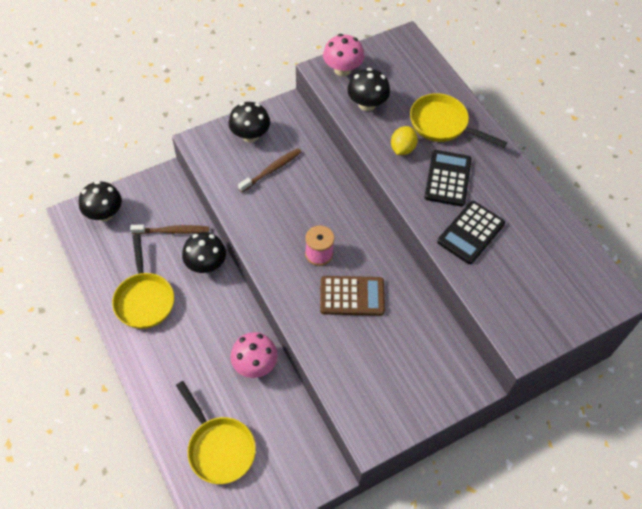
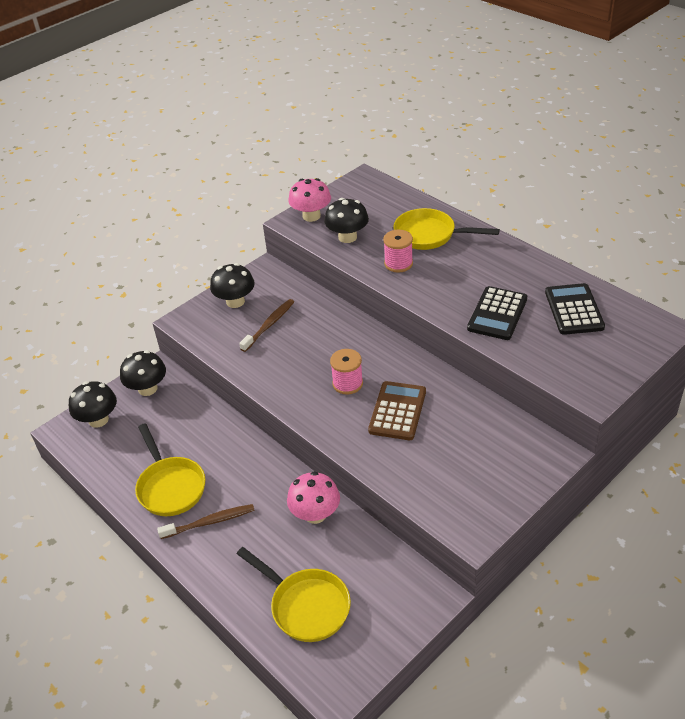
camera: 10 degrees left, 15 degrees down
brown toothbrush [130,225,209,234] -> brown toothbrush moved to [157,504,255,539]
black mushroom [182,232,226,273] -> black mushroom moved to [120,350,166,396]
brown calculator [320,276,385,316] -> brown calculator turned 60 degrees counterclockwise [368,381,426,440]
yellow lemon [391,126,418,155] -> pink spool [383,230,413,273]
black calculator [425,150,471,207] -> black calculator moved to [545,283,605,335]

